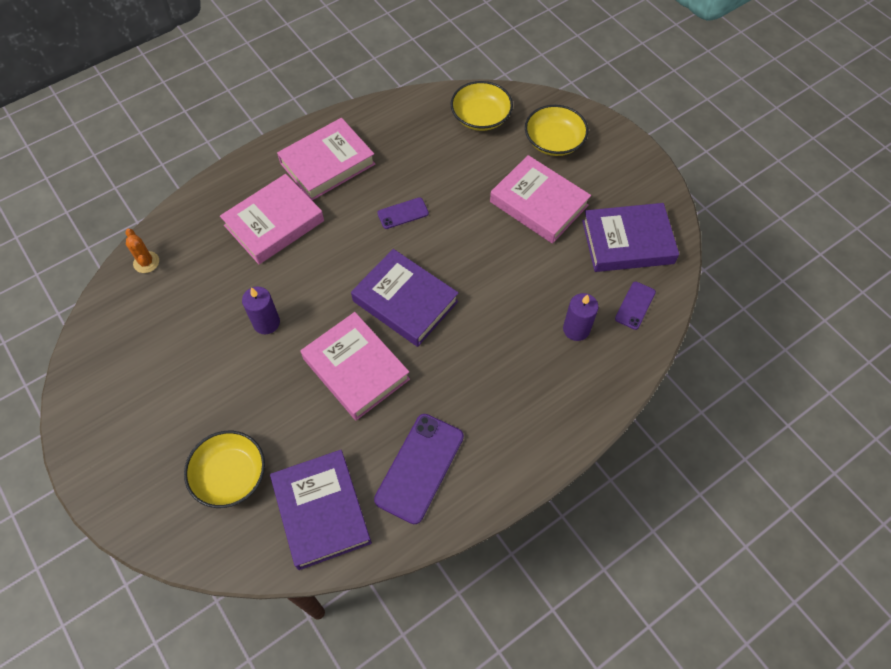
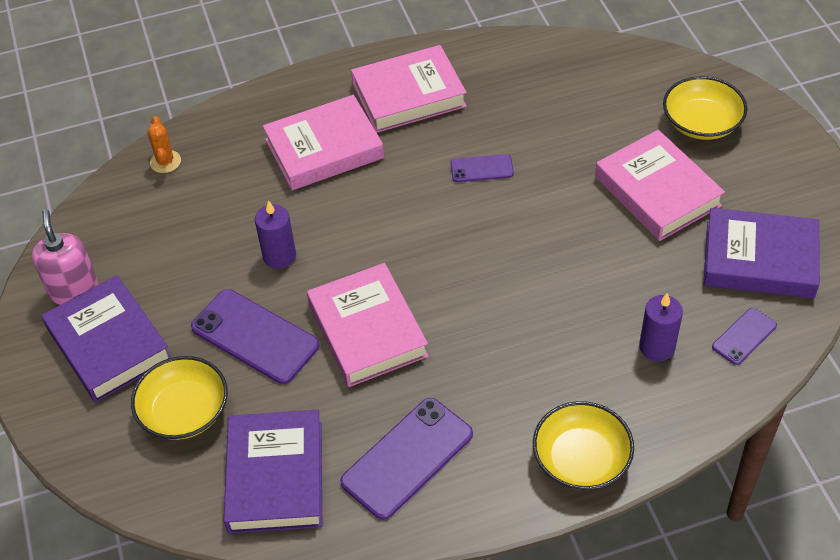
camera: 20 degrees right, 10 degrees down
purple book [351,249,458,347] -> purple book moved to [42,275,171,403]
yellow bowl [450,81,513,131] -> yellow bowl moved to [533,401,634,490]
none -> pink soap dispenser [32,210,98,305]
none -> purple phone [191,289,319,384]

